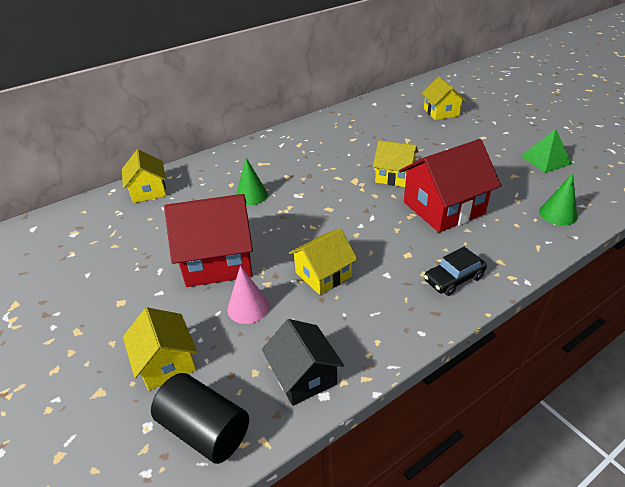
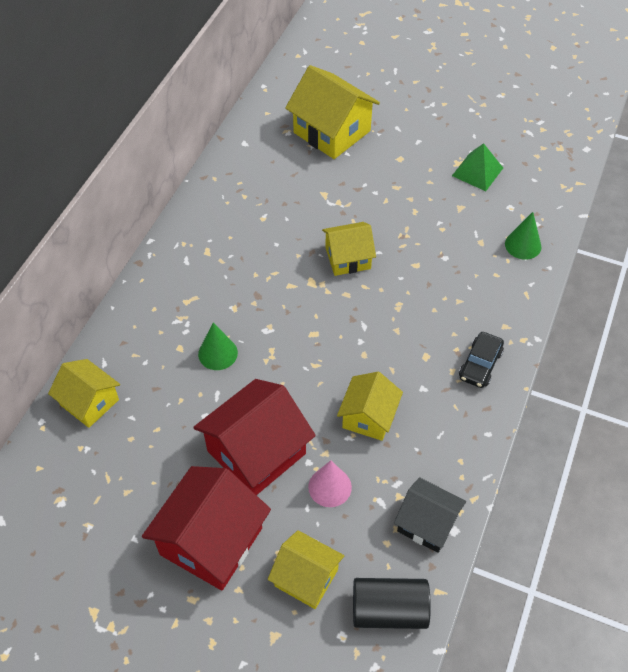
camera: 35 degrees left, 15 degrees up
red house [399,139,501,232] -> red house moved to [142,466,271,591]
yellow house [422,77,466,120] -> yellow house [285,65,380,159], size x1.63

